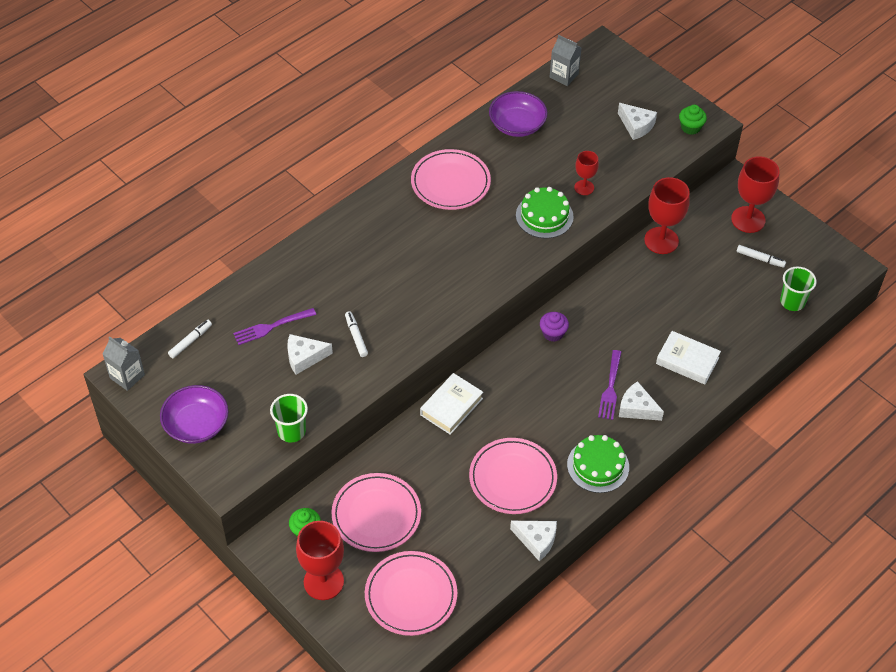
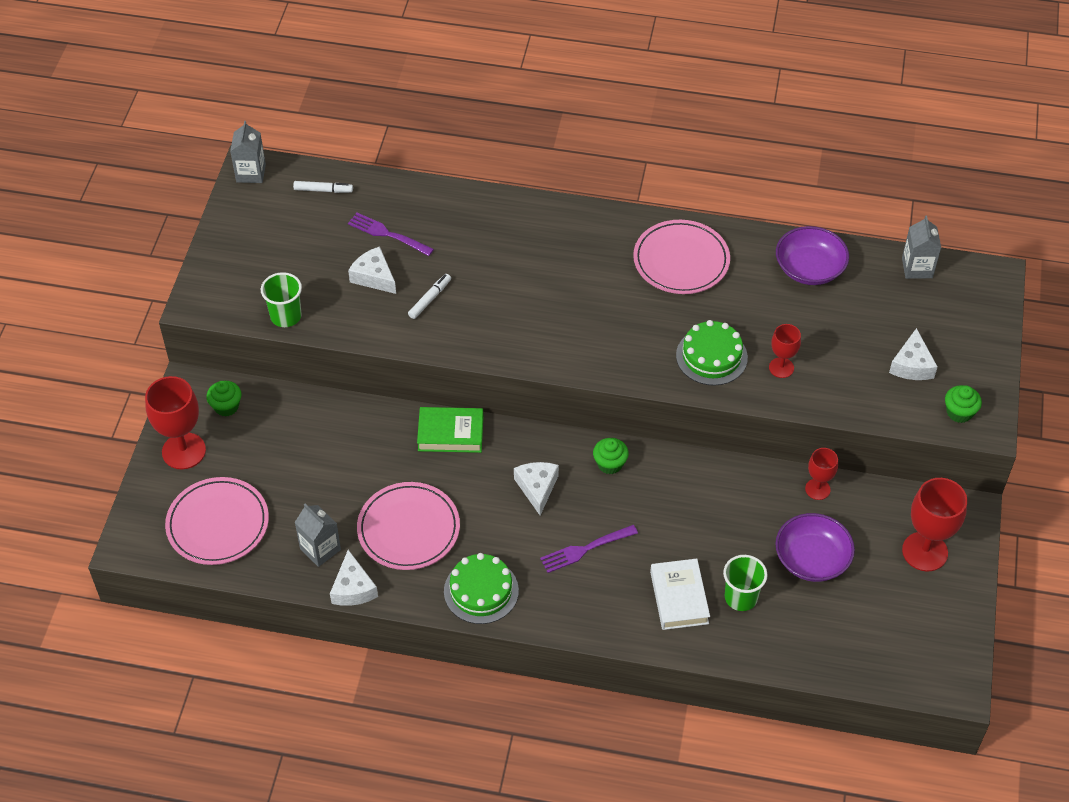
camera: 55 degrees right, 0 degrees up
purple bowl [160,385,228,444] -> purple bowl moved to [775,513,855,582]
pink plate [331,473,421,552] -> none
white book [420,373,483,435] -> green book [417,407,483,453]
purple cupcake [540,312,569,342] -> green cupcake [593,438,629,474]
white cheese [619,381,664,421] -> white cheese moved to [514,462,559,515]
red goblet [644,177,690,254] -> red goblet [805,448,838,500], size x0.57
white marker [737,245,786,268] -> none
green cup [780,266,817,311] -> green cup moved to [723,555,768,611]
none -> grey carton [295,504,341,567]

